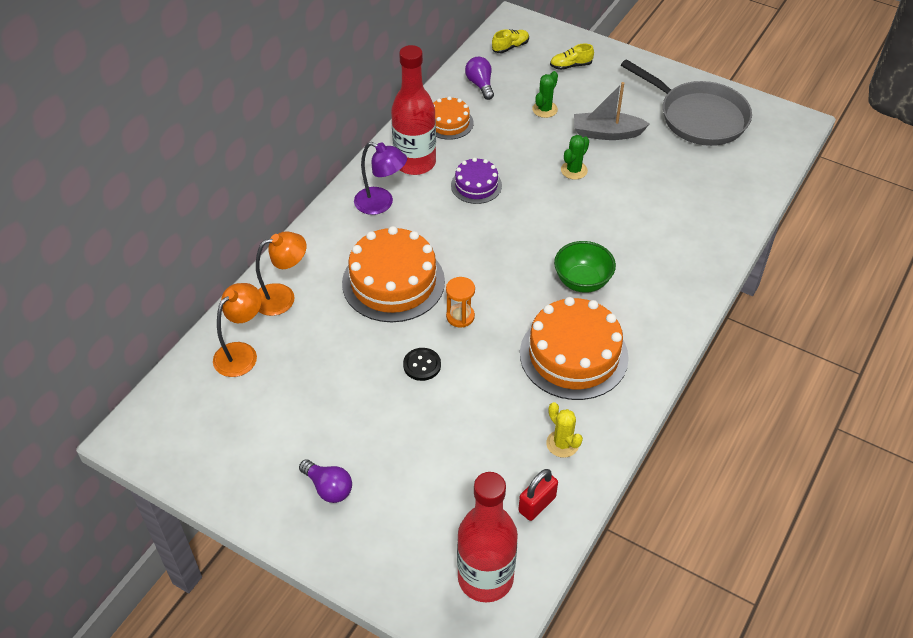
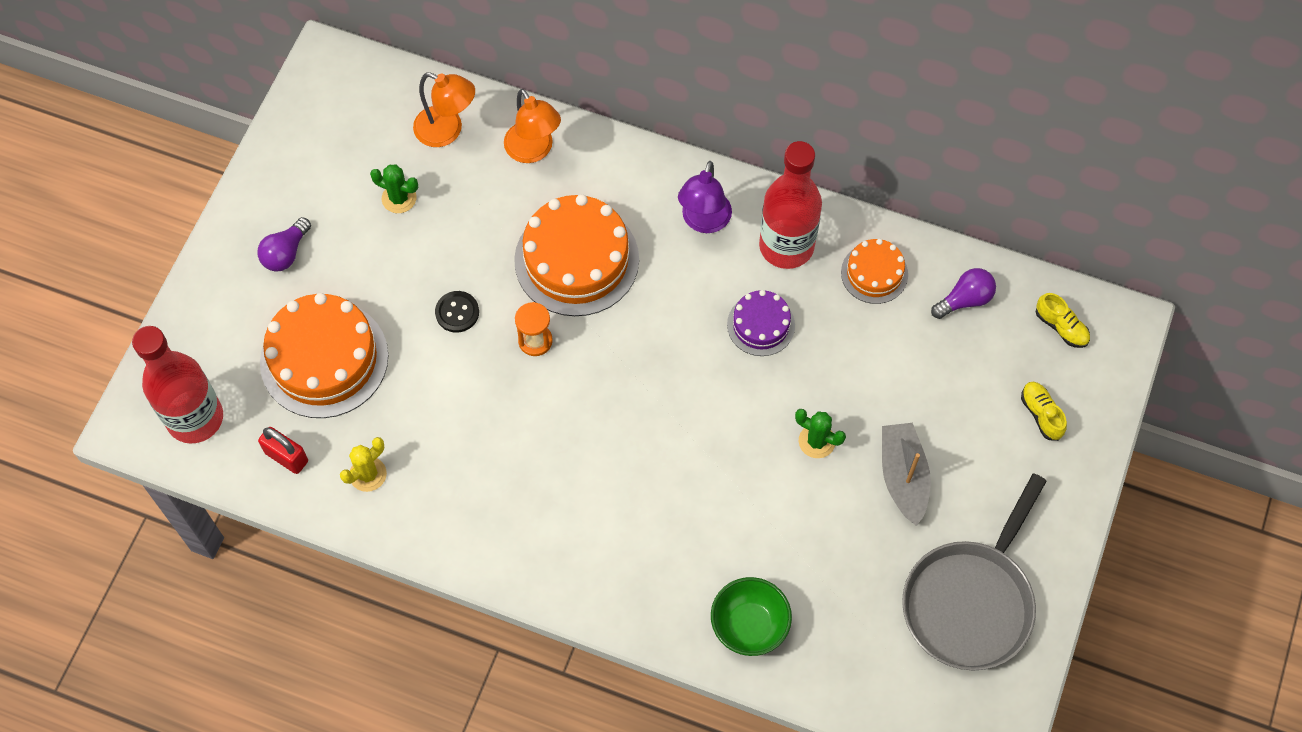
camera: 80 degrees right, 15 degrees up
orange cake [520,297,629,400] -> orange cake moved to [260,293,388,418]
green cactus [532,71,558,118] -> green cactus moved to [370,164,418,213]
green bowl [554,241,616,293] -> green bowl moved to [711,577,792,656]

